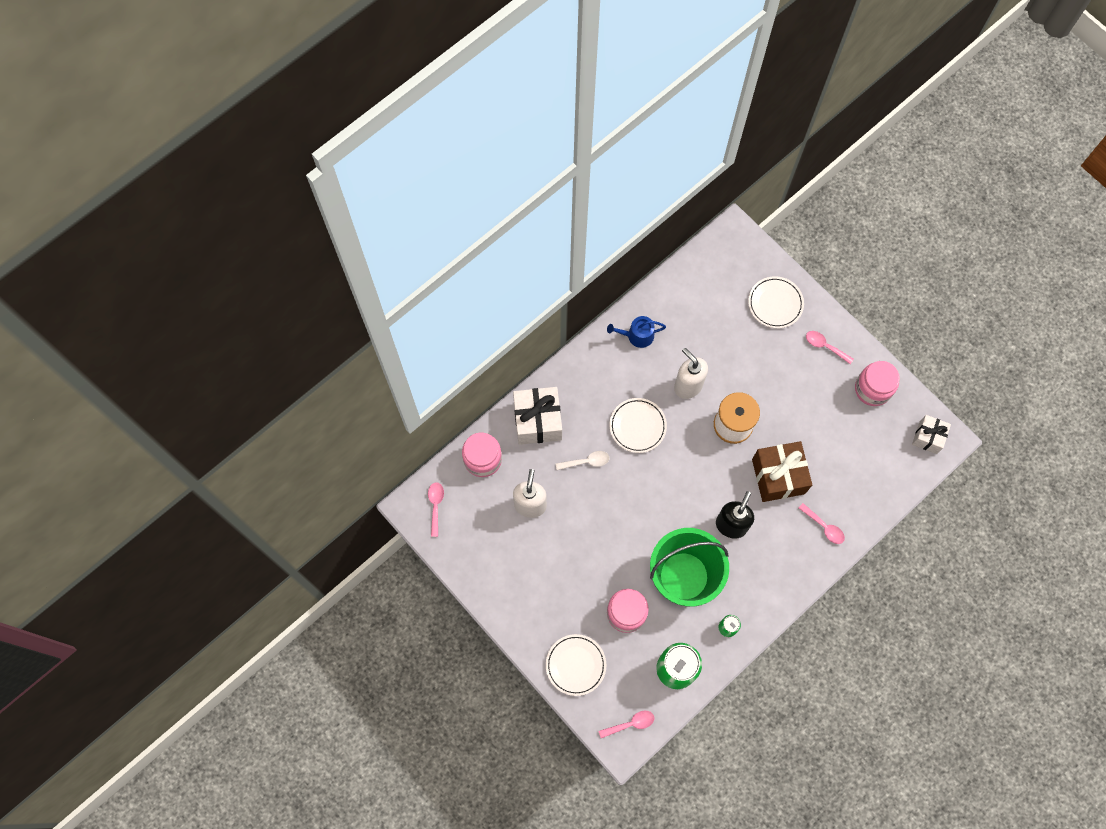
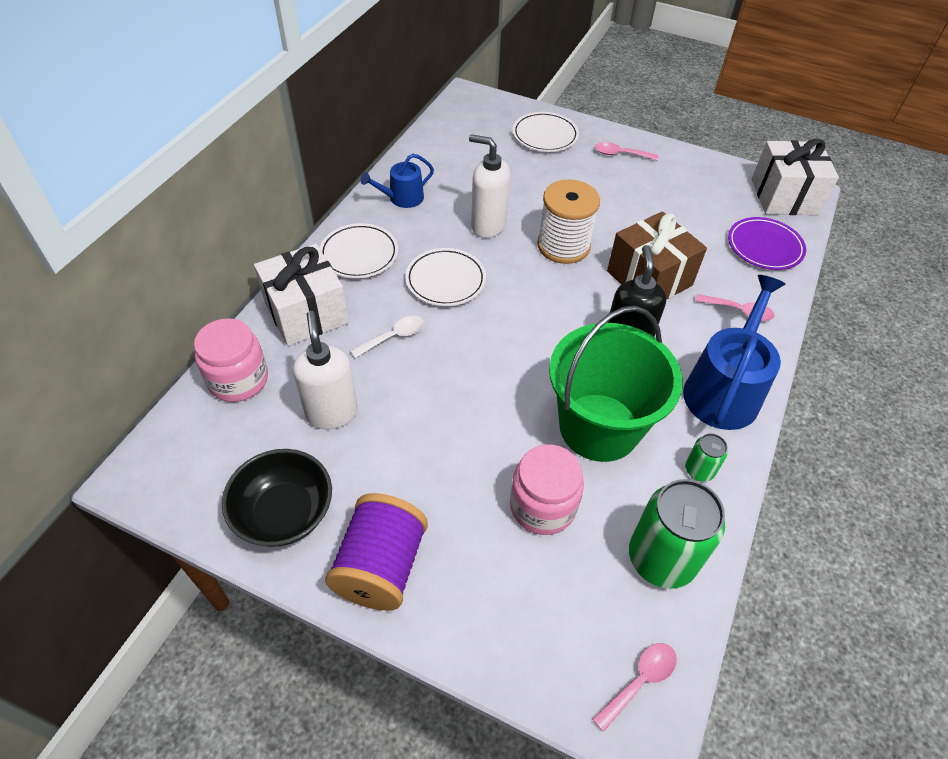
camera: 25 degrees left, 20 degrees down
pink spoon [428,482,444,537] -> none
white plate [546,634,606,696] -> white plate moved to [320,223,398,279]
pink jar [855,361,900,406] -> none
white gift [912,415,951,454] -> white gift [752,139,839,215], size x1.67
none -> black bowl [222,449,332,547]
none -> purple spool [325,493,428,611]
none -> blue watering can [683,275,785,430]
none -> purple plate [728,217,806,270]

